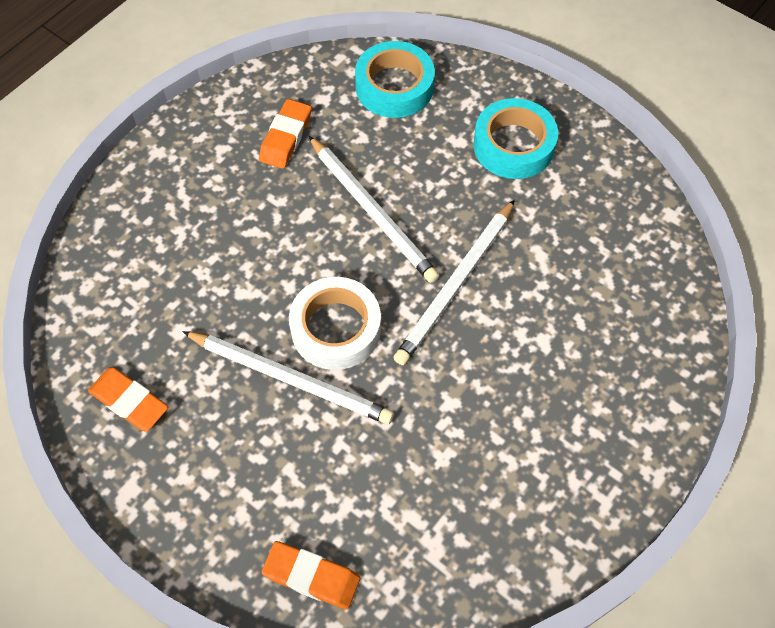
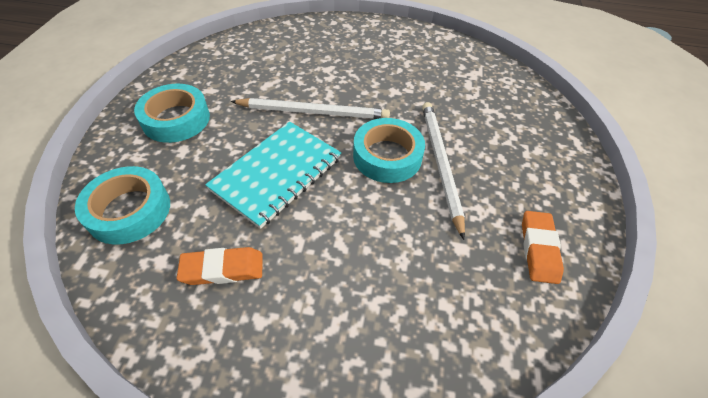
camera: 120 degrees left, 10 degrees down
orange eraser [262,541,360,609] -> none
white tape [289,277,381,370] -> turquoise tape [353,118,425,183]
white pencil [309,136,440,283] -> turquoise notebook [205,121,341,229]

